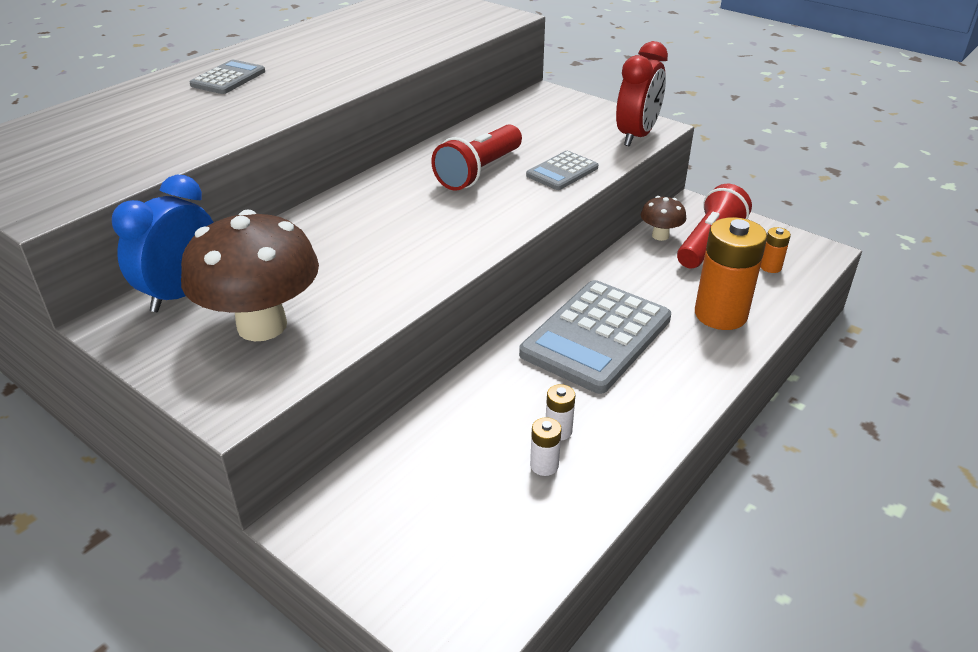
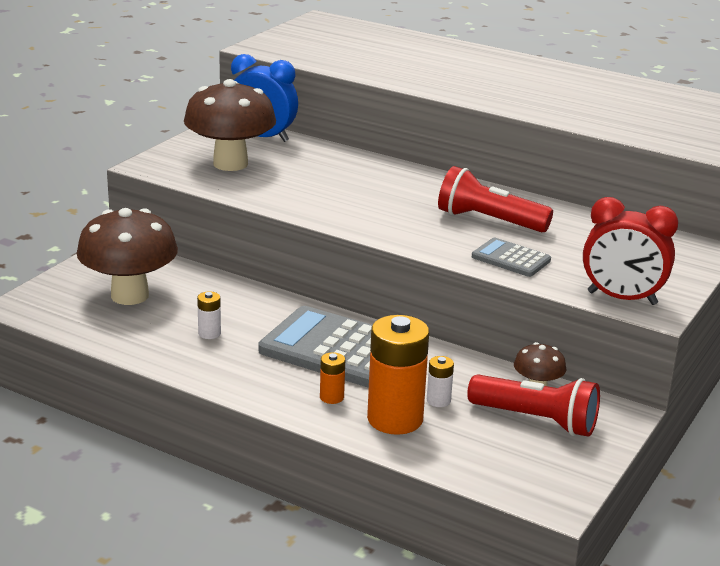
camera: 80 degrees right, 10 degrees down
grey calculator [190,60,265,94] -> none
white battery [530,417,562,476] -> white battery moved to [427,356,454,407]
orange battery [760,227,791,273] -> orange battery moved to [320,352,345,404]
none -> brown mushroom [76,208,178,305]

